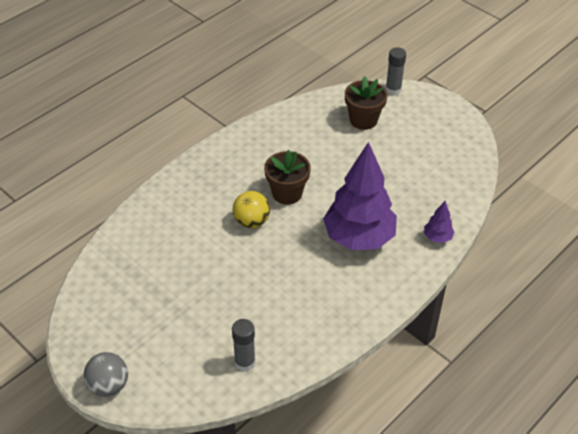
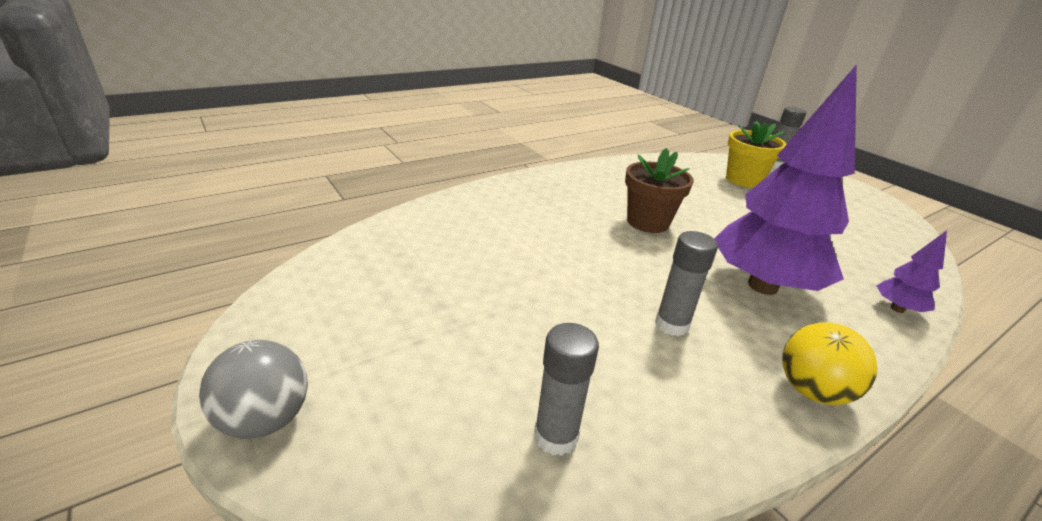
camera: 10 degrees right, 15 degrees down
yellow ball [233,191,270,228] -> yellow ball moved to [782,322,878,405]
brown flower pot [345,76,387,130] -> yellow flower pot [726,121,787,188]
none -> grey glue stick [655,231,718,336]

